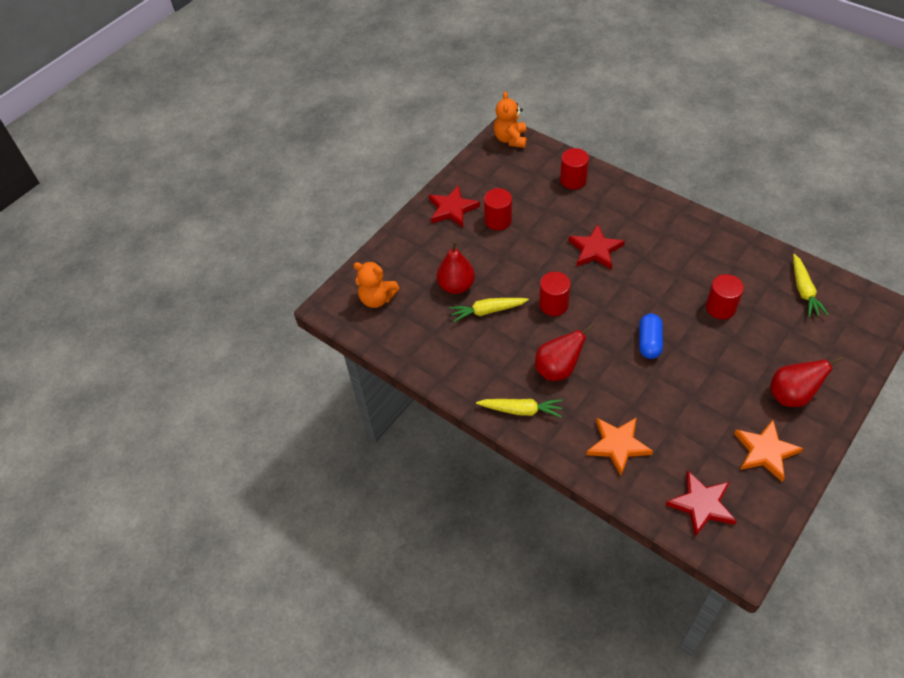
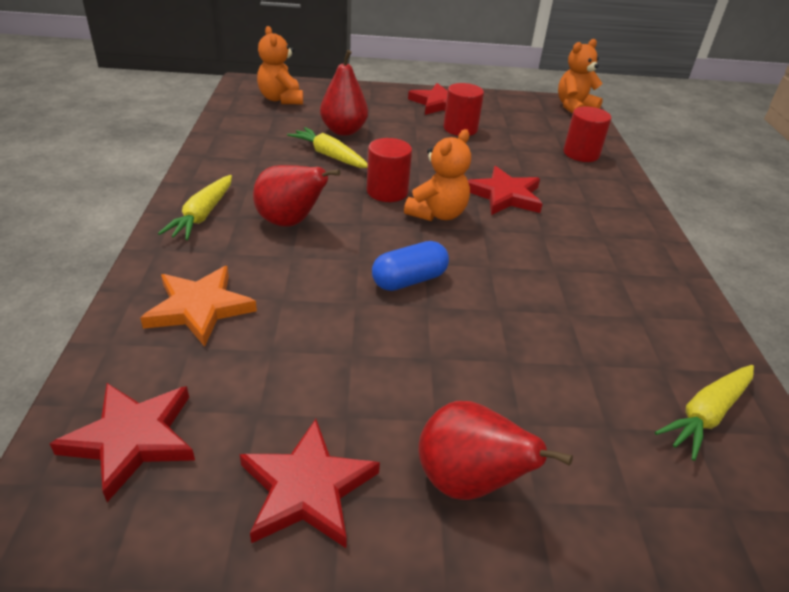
camera: 45 degrees right, 15 degrees down
yellow carrot [476,399,563,418] -> yellow carrot turned 45 degrees clockwise [158,175,232,240]
red cylinder [706,274,744,319] -> none
orange star [734,420,803,482] -> red star [240,419,380,548]
none -> orange teddy bear [404,129,471,221]

